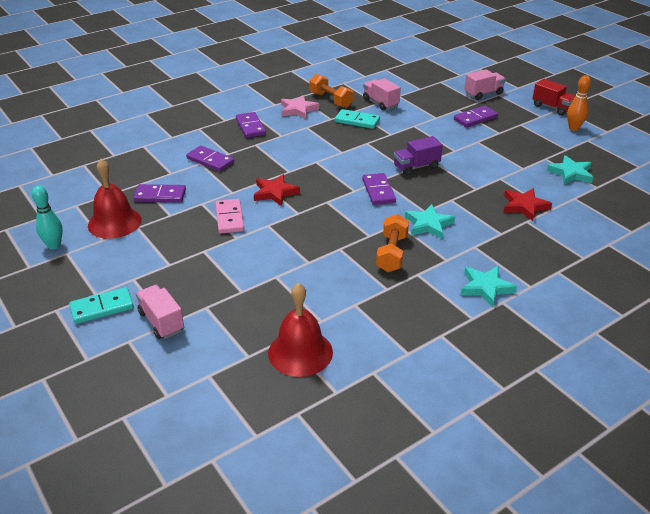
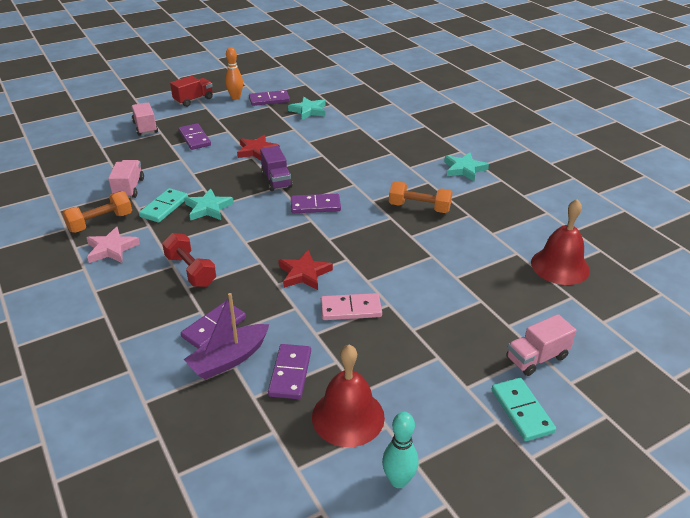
camera: 85 degrees left, 0 degrees up
purple domino [236,112,266,138] -> purple domino moved to [249,90,290,106]
pink truck [363,78,401,110] -> pink truck turned 120 degrees clockwise [108,160,144,198]
turquoise star [405,204,455,239] -> turquoise star moved to [184,188,234,221]
red star [504,188,552,221] -> red star moved to [237,135,280,161]
none -> red dumbbell [162,233,216,287]
none -> purple boat [184,293,269,380]

